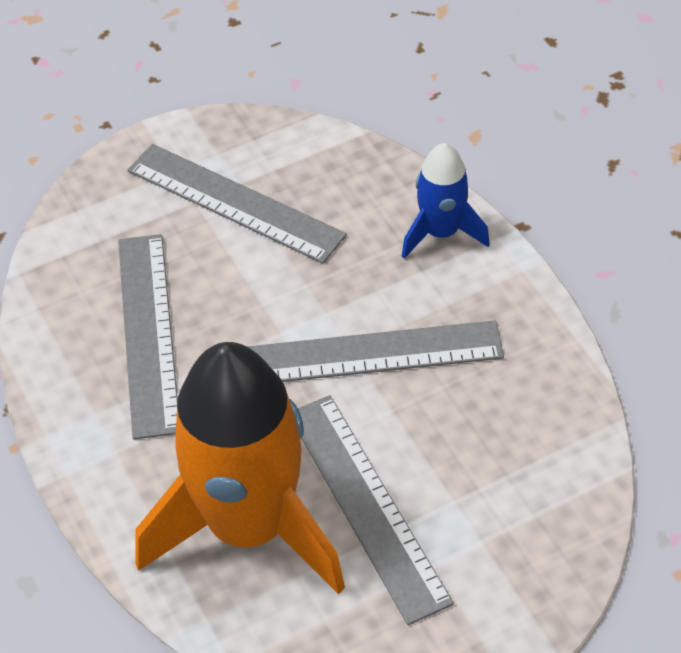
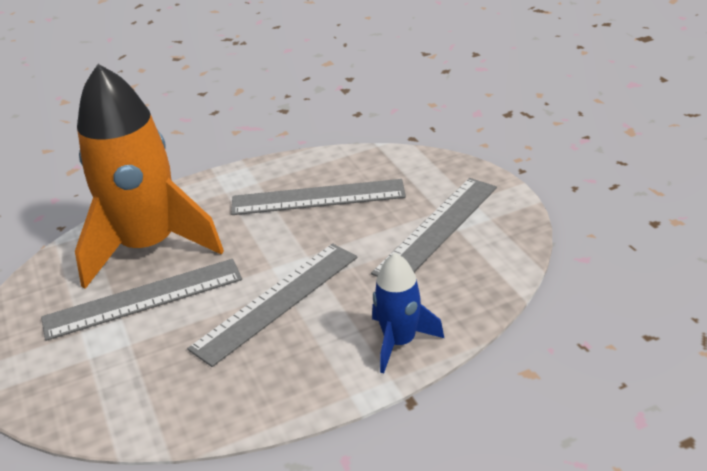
camera: 95 degrees right, 15 degrees down
grey ruler [247,320,504,382] -> grey ruler turned 45 degrees clockwise [187,243,357,367]

